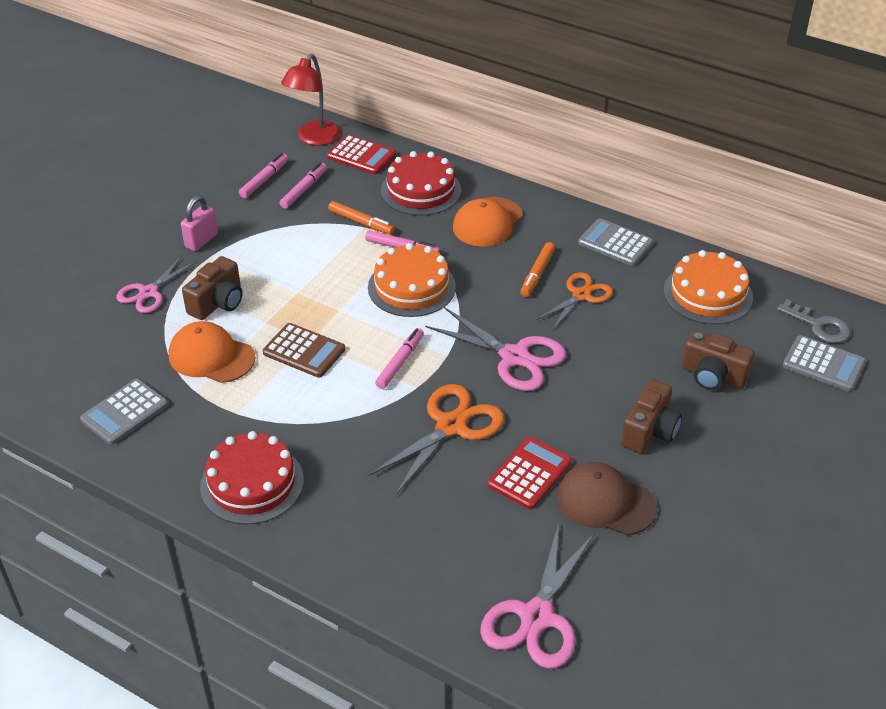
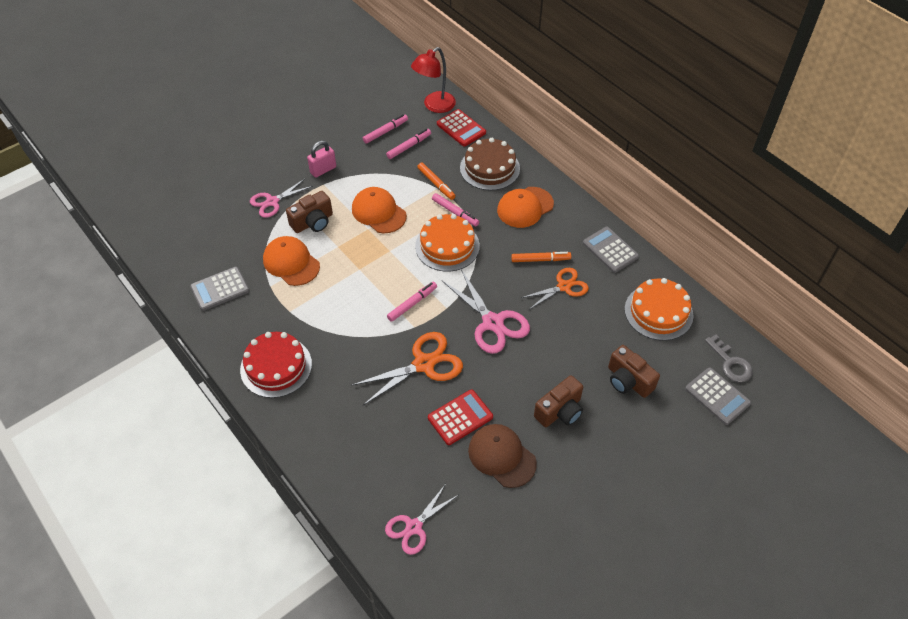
camera: 20 degrees right, 10 degrees up
brown calculator [263,323,345,378] -> none
red cake [381,151,461,216] -> brown cake [460,138,520,190]
pink scissors [480,523,595,669] -> pink scissors [385,485,458,555], size x0.66
orange marker [520,242,555,297] -> orange marker turned 135 degrees counterclockwise [511,252,571,262]
none -> orange cap [352,187,407,233]

